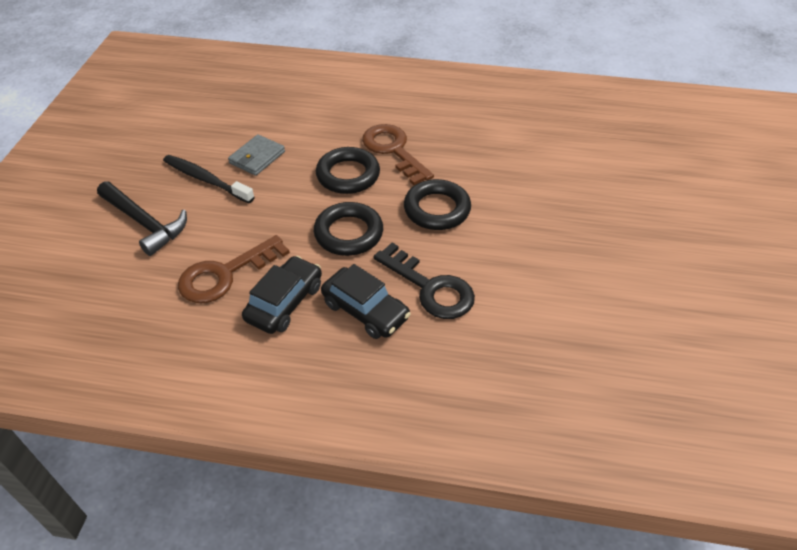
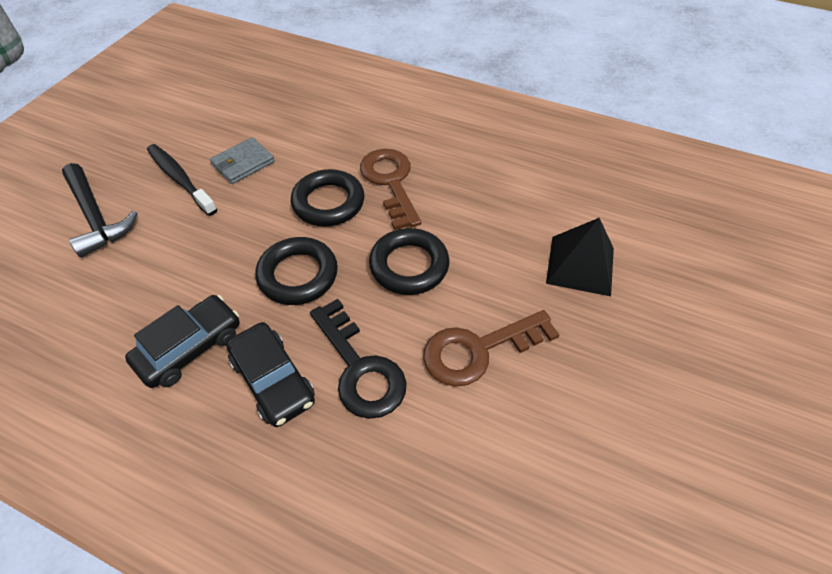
camera: 15 degrees right, 5 degrees up
brown key [178,235,290,303] -> brown key moved to [423,310,560,387]
none -> black pyramid [546,218,614,296]

